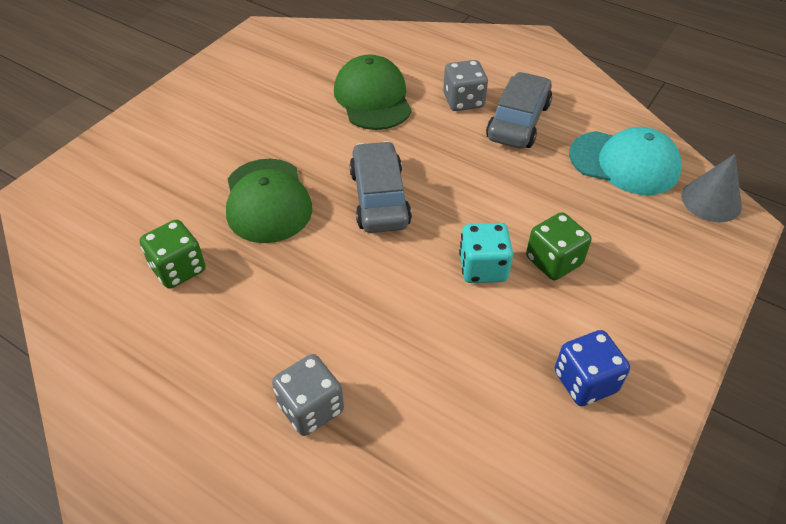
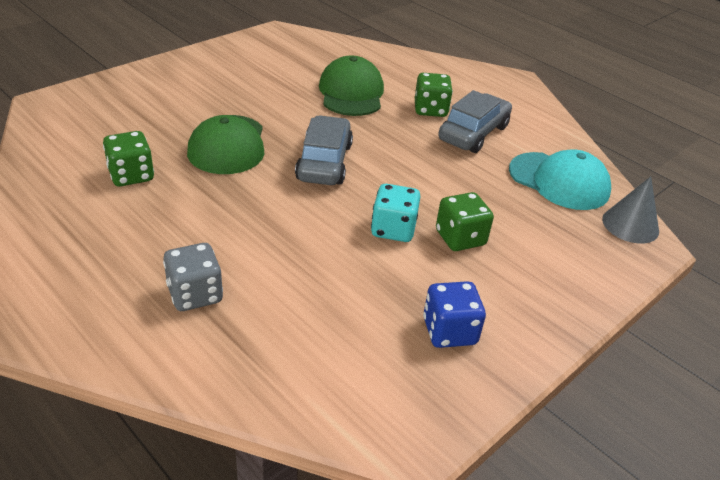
camera: 10 degrees right, 10 degrees down
grey dice [443,60,488,111] -> green dice [415,73,453,117]

